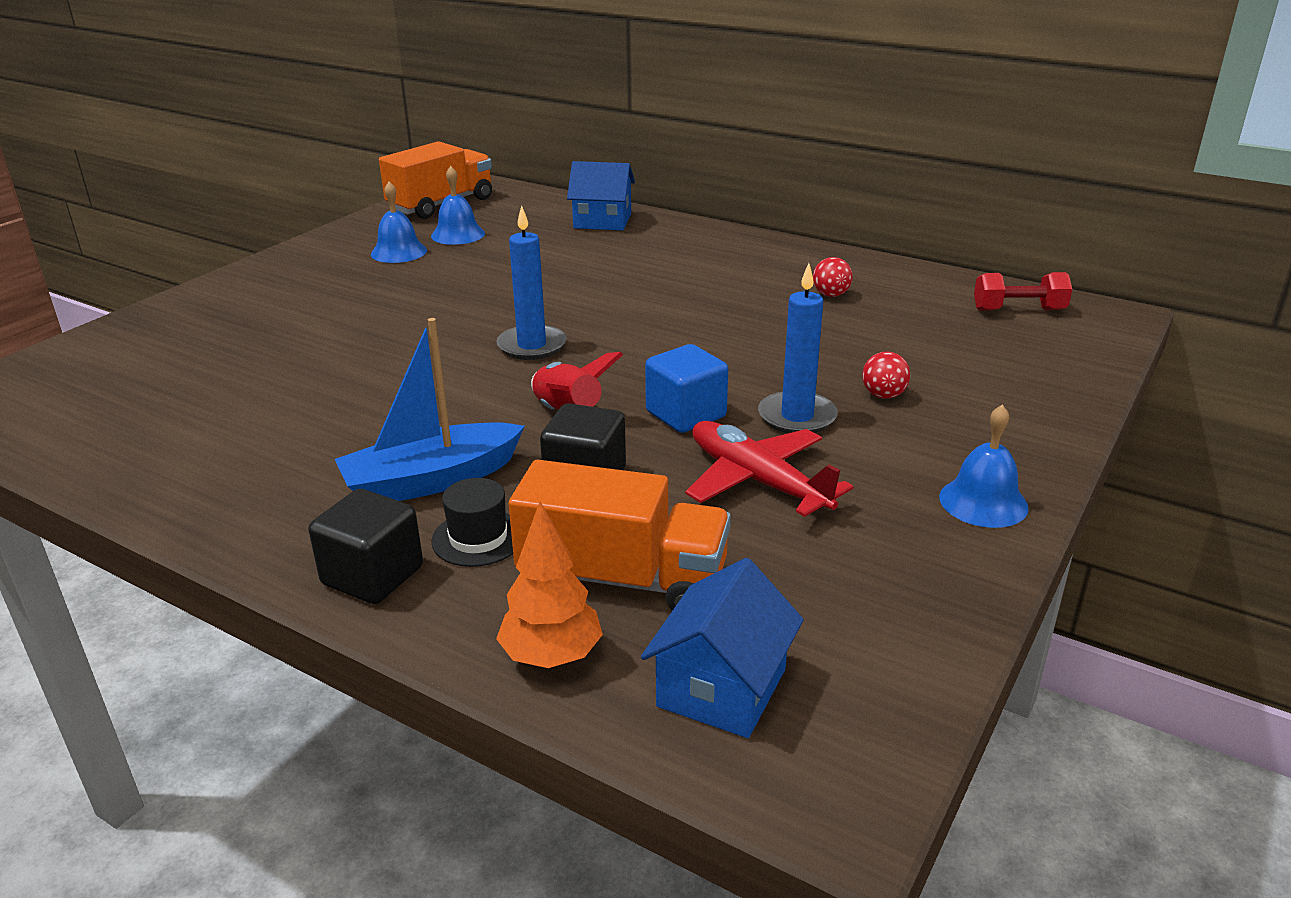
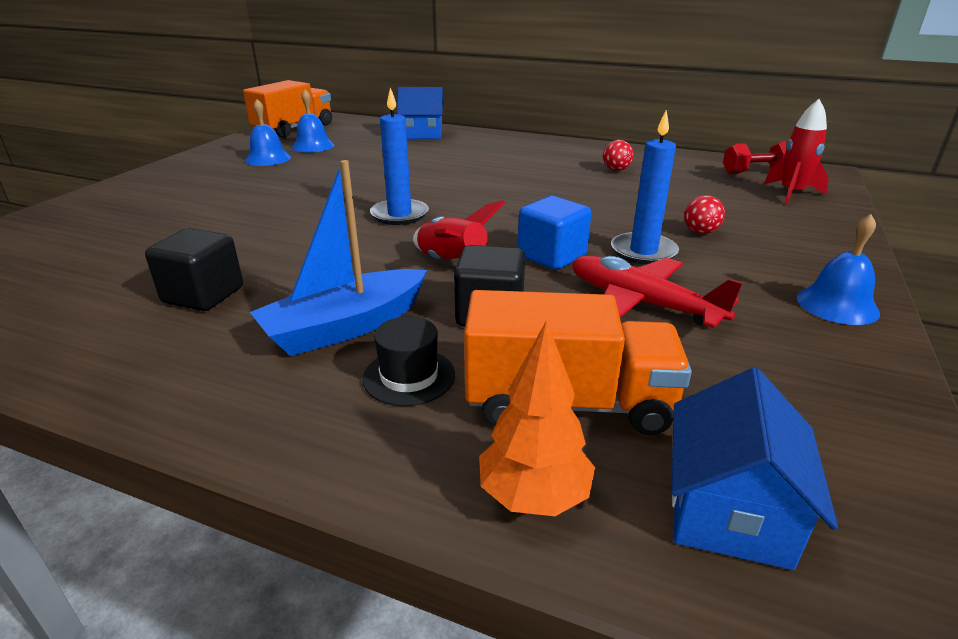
camera: 10 degrees left, 0 degrees up
black cube [308,489,423,604] -> black cube moved to [145,228,243,311]
none -> red rocket [764,99,829,204]

